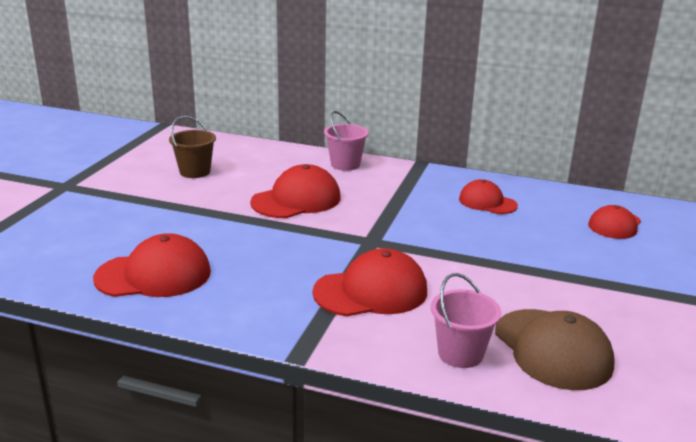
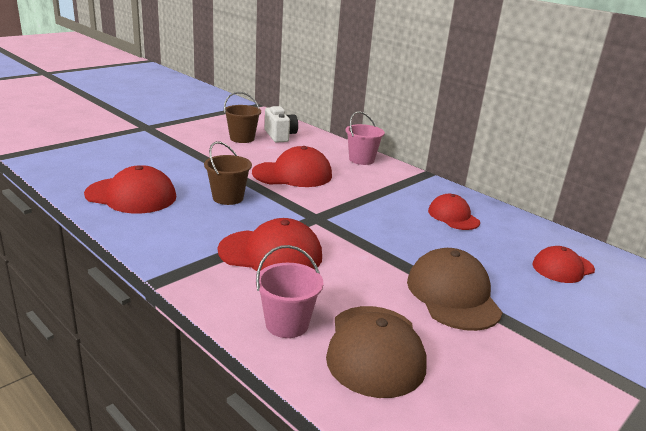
camera: 25 degrees right, 0 degrees up
none -> brown bucket [204,141,252,205]
none -> white camera [265,106,298,143]
none -> brown cap [407,248,503,331]

